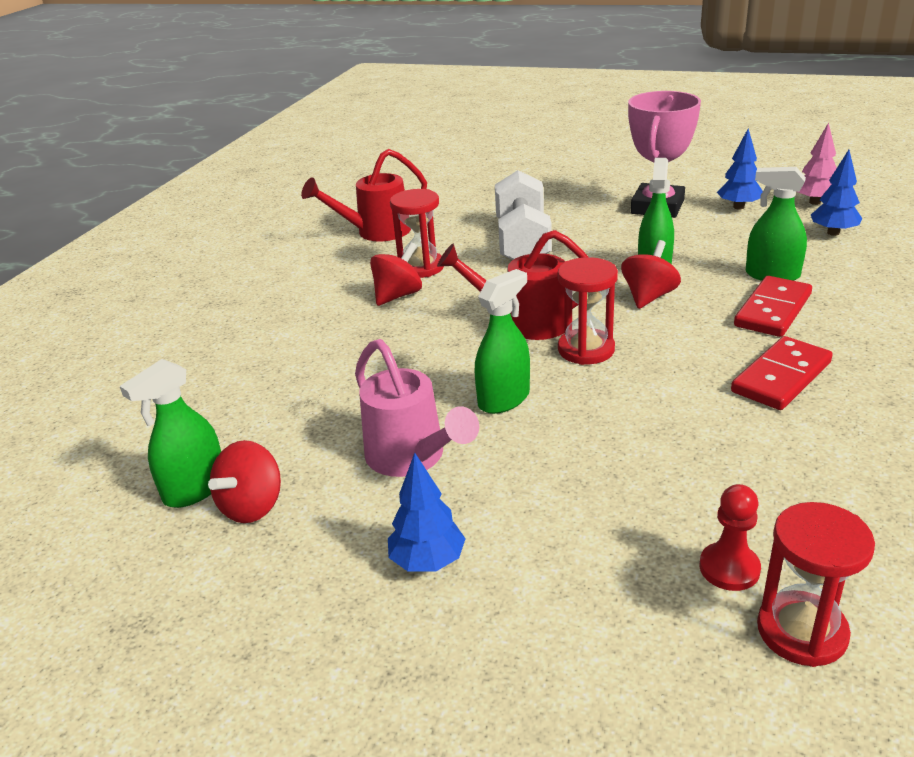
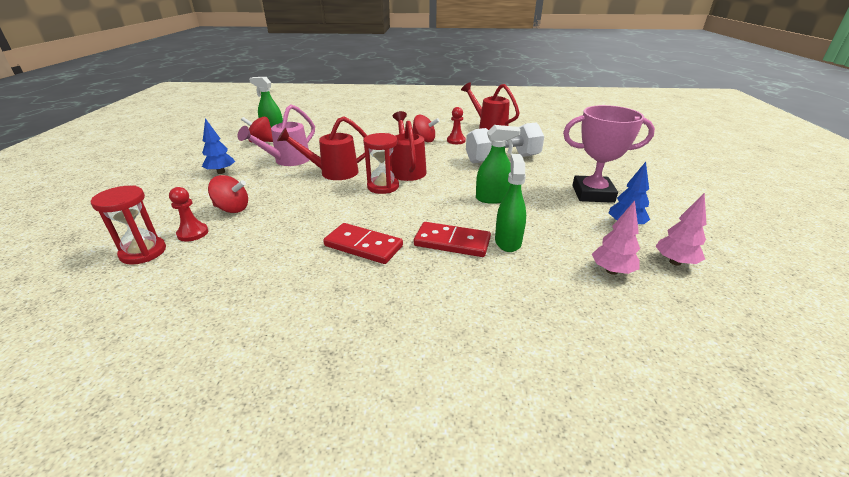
camera: 70 degrees right, 0 degrees up
red hourglass [390,189,444,278] -> red pawn [447,107,466,144]
green spray bottle [474,269,530,414] -> red watering can [277,117,370,180]
red spinning top [621,240,681,309] -> red spinning top moved to [208,175,248,213]
blue tree [811,150,862,236] -> pink tree [592,201,640,275]

